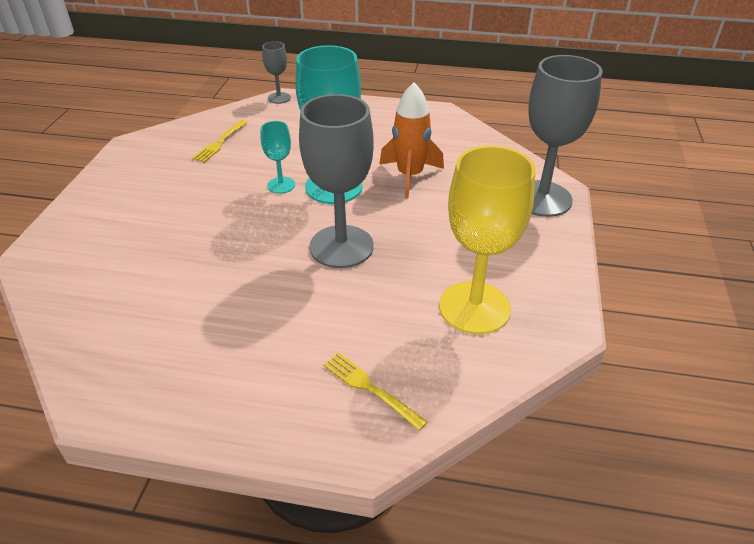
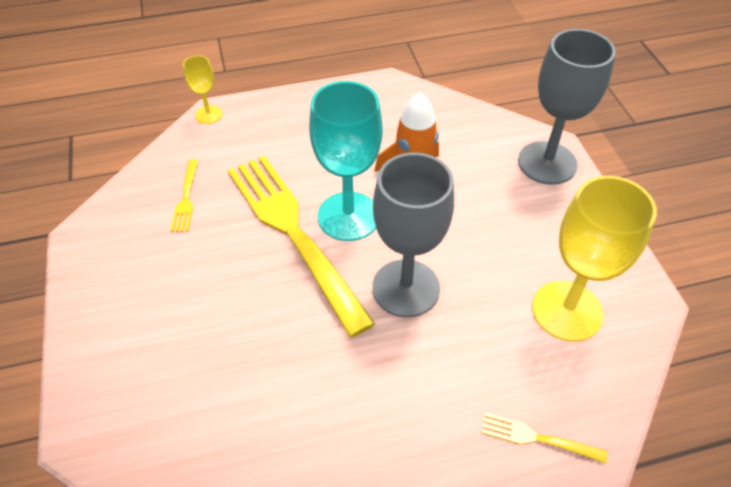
camera: 25 degrees left, 10 degrees up
turquoise goblet [260,121,295,194] -> yellow fork [228,156,375,337]
grey goblet [262,41,291,104] -> yellow goblet [183,55,222,124]

